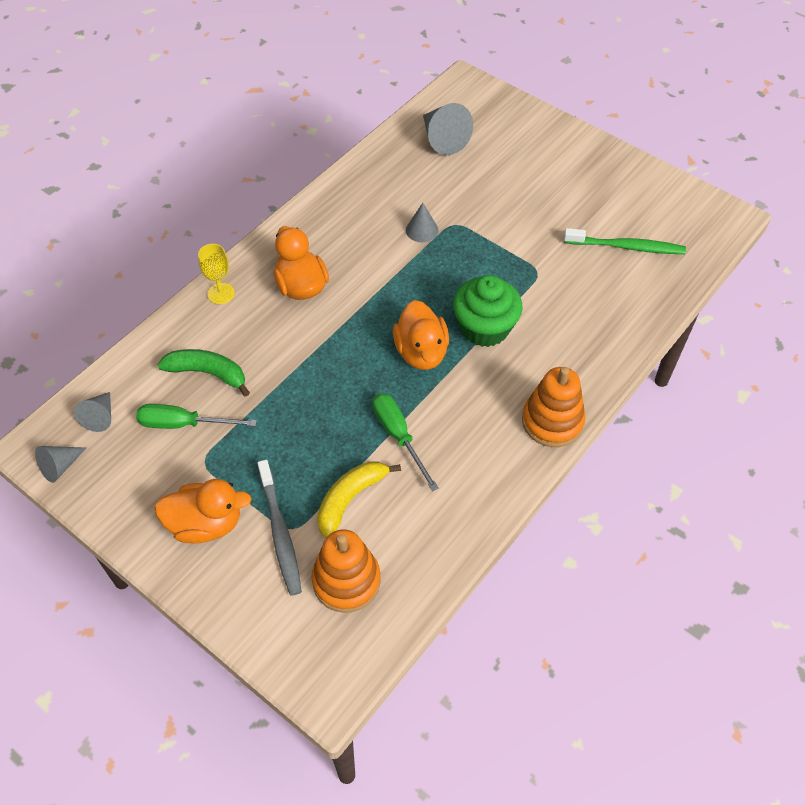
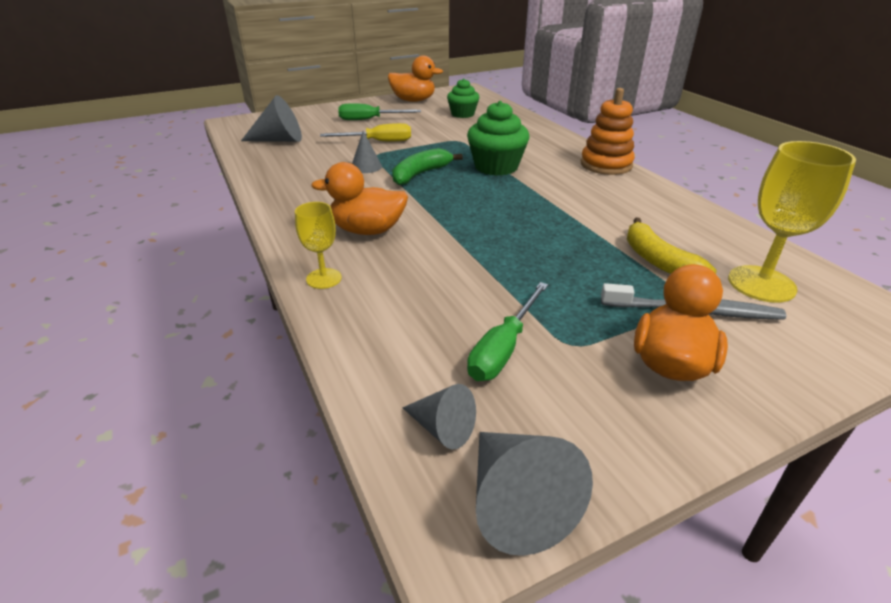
camera: 65 degrees left, 20 degrees down
grey cone [35,446,86,483] -> grey cone [476,432,593,556], size x1.65
green banana [157,349,250,397] -> green banana moved to [392,148,463,185]
orange stacking toy [311,529,381,613] -> yellow goblet [728,141,856,303]
green screwdriver [373,393,439,491] -> green screwdriver moved to [338,103,421,120]
orange duck [393,300,449,370] -> orange duck moved to [388,56,443,102]
green toothbrush [564,228,686,254] -> green cupcake [447,79,479,118]
none -> yellow screwdriver [320,123,411,142]

